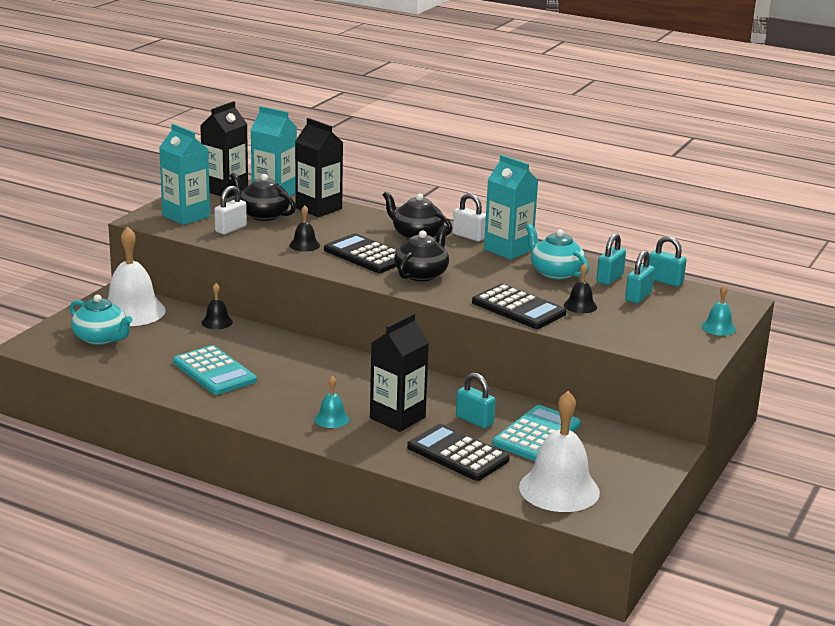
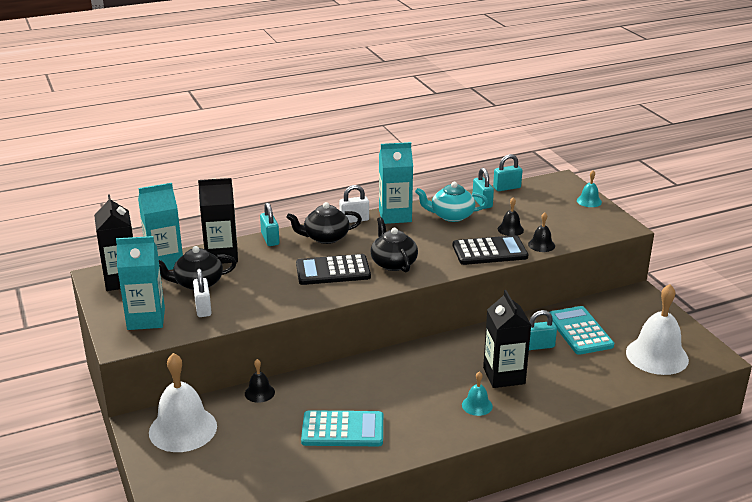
camera: 50 degrees left, 5 degrees up
turquoise teapot [70,294,133,345] -> none
black bell [289,205,320,252] -> black bell moved to [528,212,555,252]
black calculator [407,424,510,481] -> none
turquoise padlock [625,250,655,303] -> turquoise padlock moved to [260,203,280,246]

